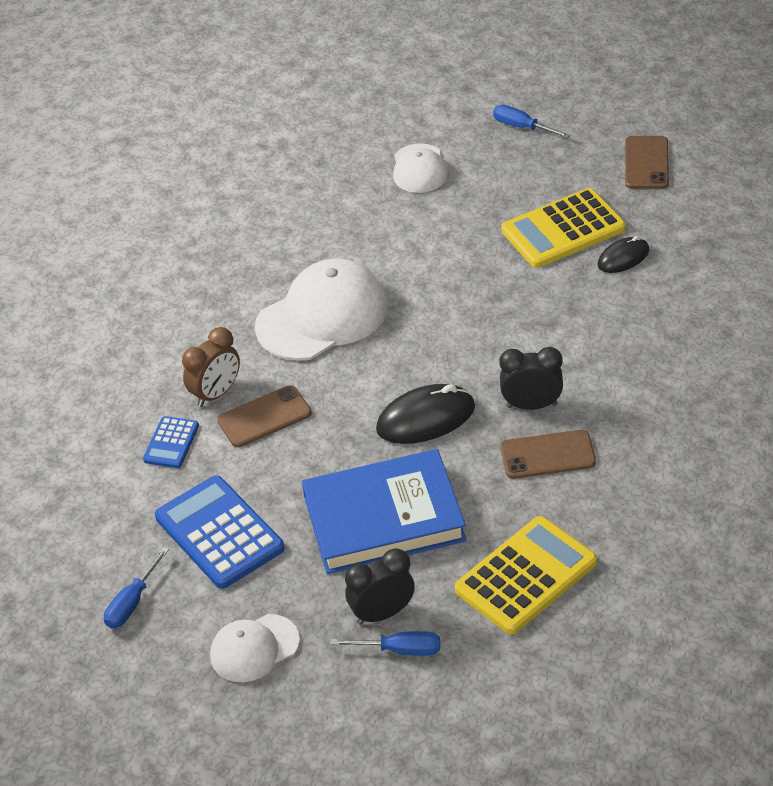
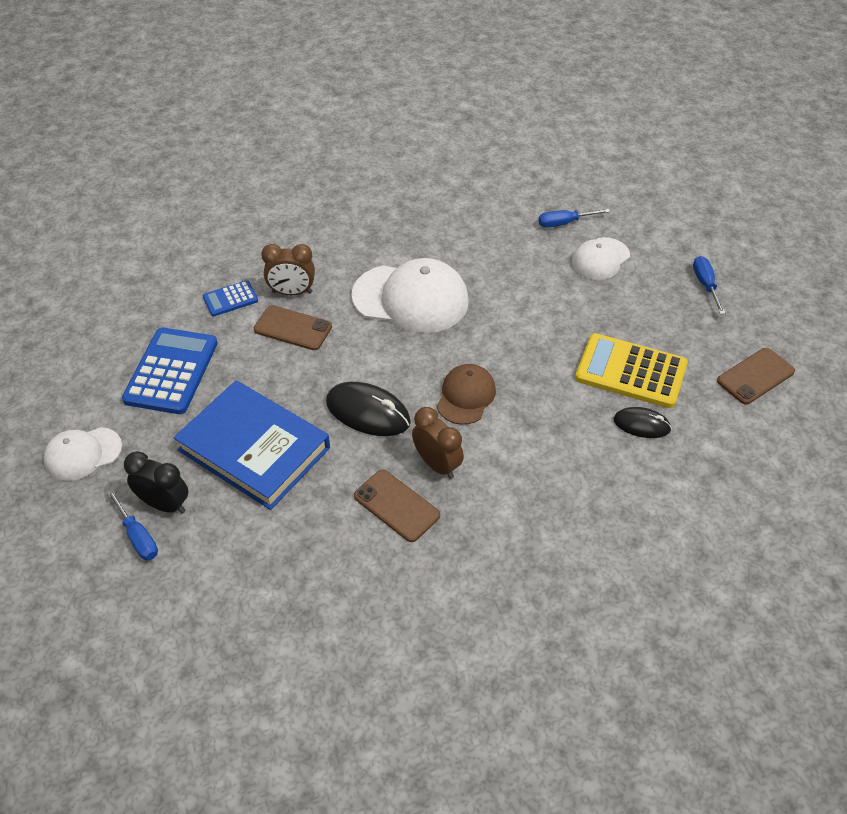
camera: 45 degrees right, 5 degrees up
blue screwdriver [104,547,169,628] -> blue screwdriver moved to [538,209,610,228]
white cap [210,614,300,682] -> white cap turned 45 degrees counterclockwise [43,427,122,481]
yellow calculator [455,516,597,635] -> none
black clock [499,347,563,410] -> brown clock [412,407,464,479]
none -> brown cap [437,364,496,425]

